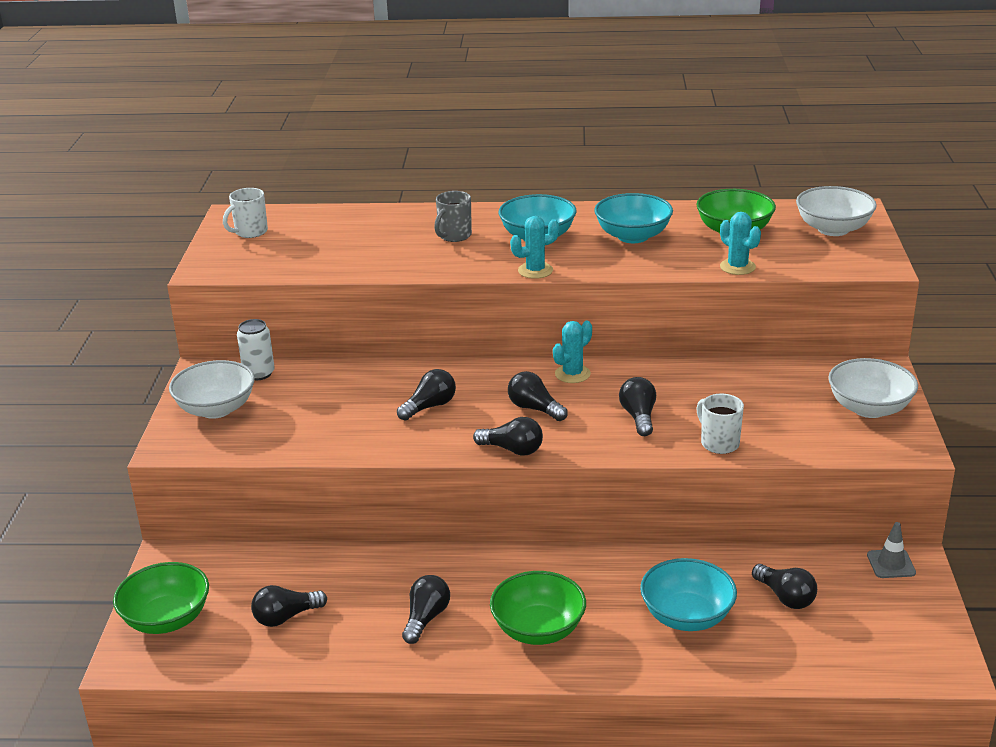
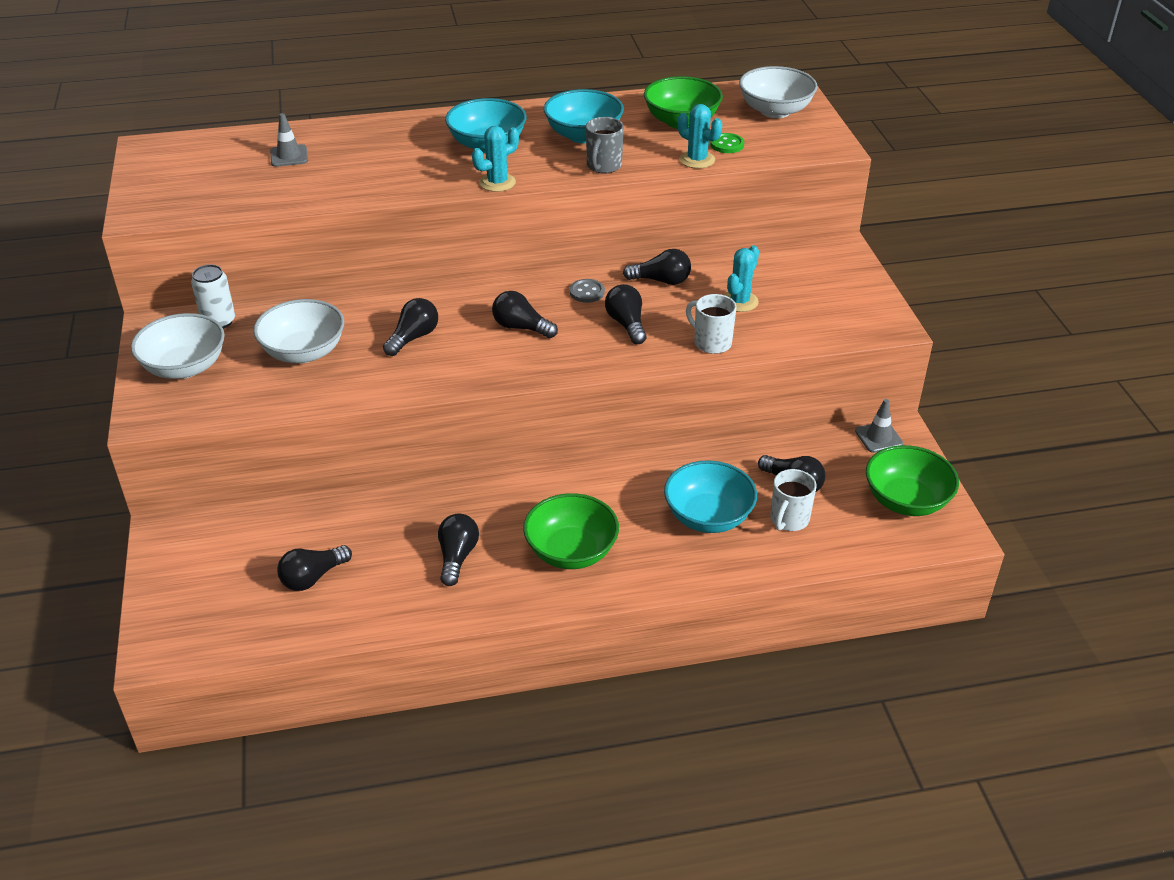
camera: 15 degrees left, 10 degrees up
green bowl [113,562,209,634] -> green bowl moved to [866,445,959,516]
white mug [223,188,268,238] -> white mug moved to [770,469,817,531]
grey mug [434,191,472,242] -> grey mug moved to [586,117,624,174]
black light bulb [473,417,543,456] -> black light bulb moved to [623,249,691,285]
turquoise cactus [553,321,592,383] -> turquoise cactus moved to [724,245,759,312]
white bowl [828,358,918,418] -> white bowl moved to [253,299,344,363]
none -> grey traffic cone [270,113,308,167]
none -> grey button [570,279,605,303]
none -> green button [710,133,744,153]

